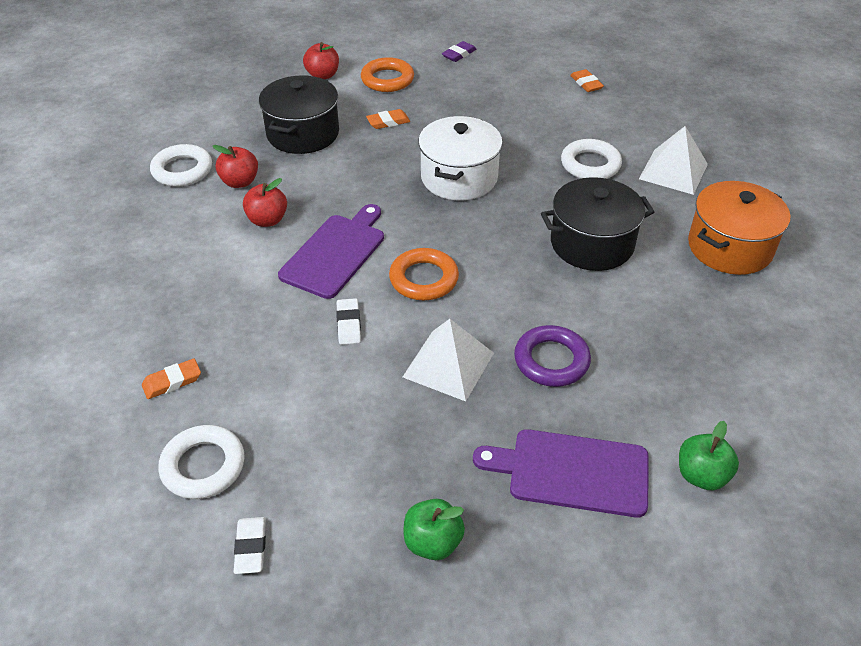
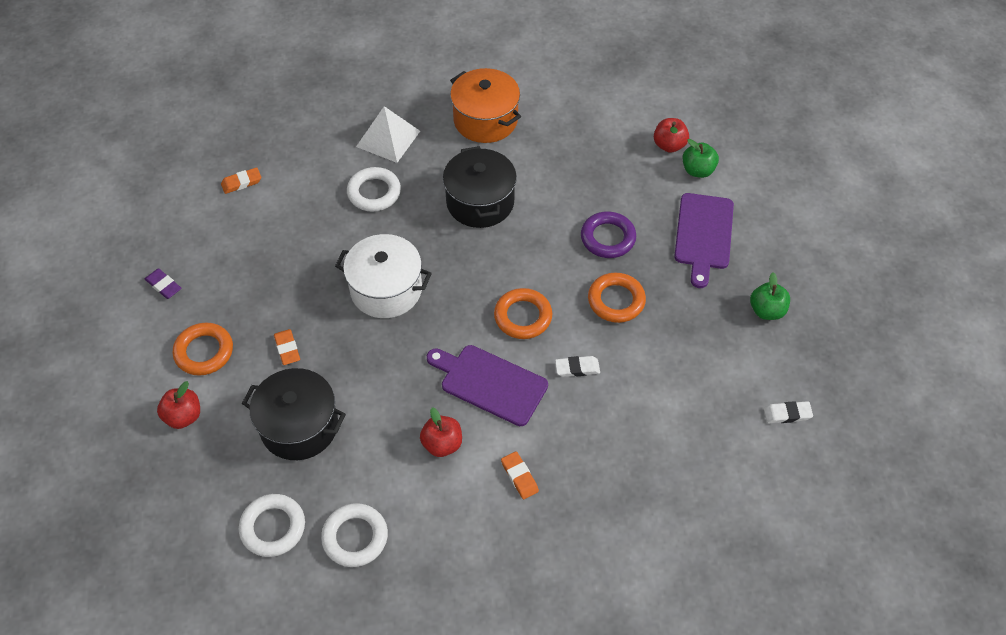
camera: 90 degrees left, 10 degrees up
orange eraser [142,359,201,399] -> orange eraser moved to [501,451,539,499]
white ring [158,425,245,499] -> white ring moved to [239,494,305,557]
red apple [213,145,258,188] -> red apple moved to [654,118,689,153]
white pyramid [403,319,494,401] -> orange ring [588,273,646,323]

